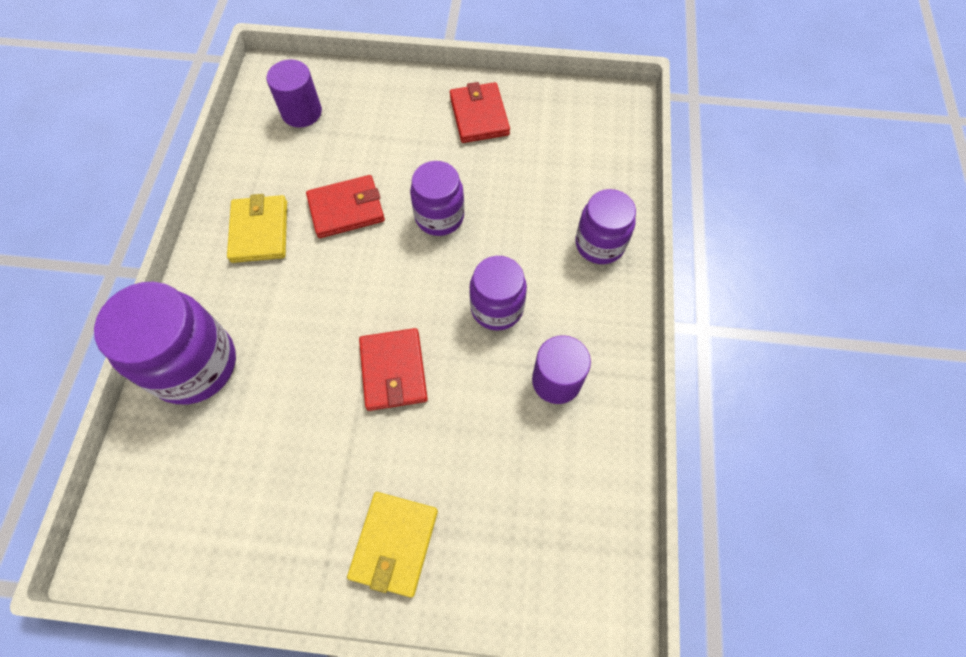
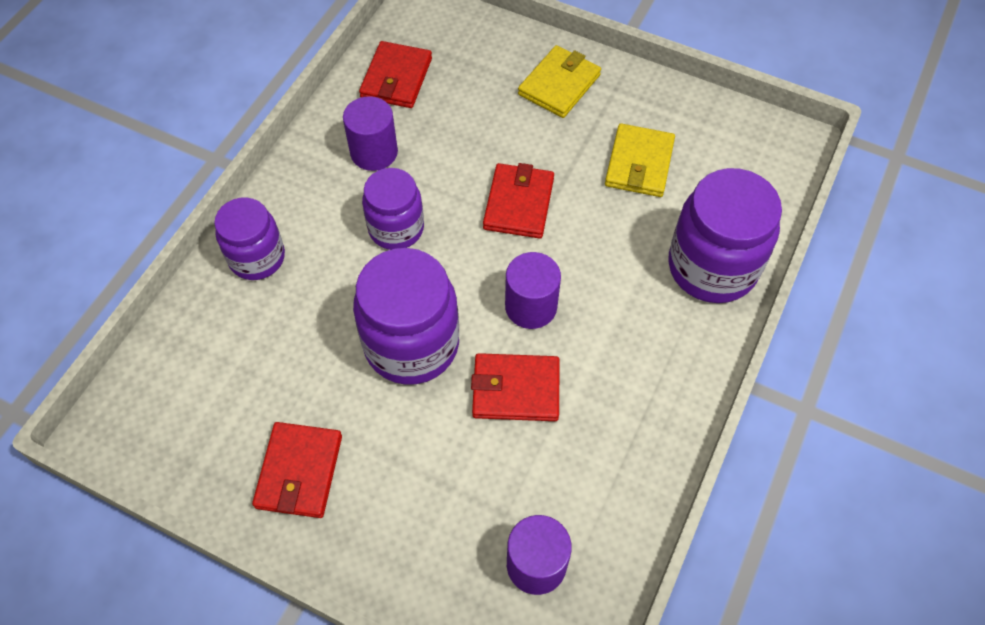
camera: 160 degrees left, 5 degrees down
yellow wallet [227,194,287,263] -> yellow wallet moved to [605,123,675,197]
purple jar [410,161,464,236] -> purple jar [353,248,459,385], size x1.59
none -> red wallet [359,41,432,108]
none -> purple cylinder [505,252,561,329]

